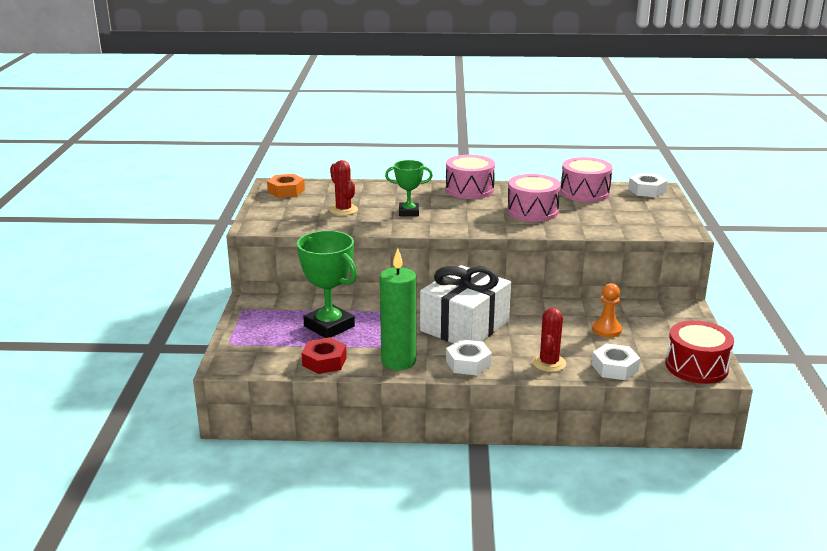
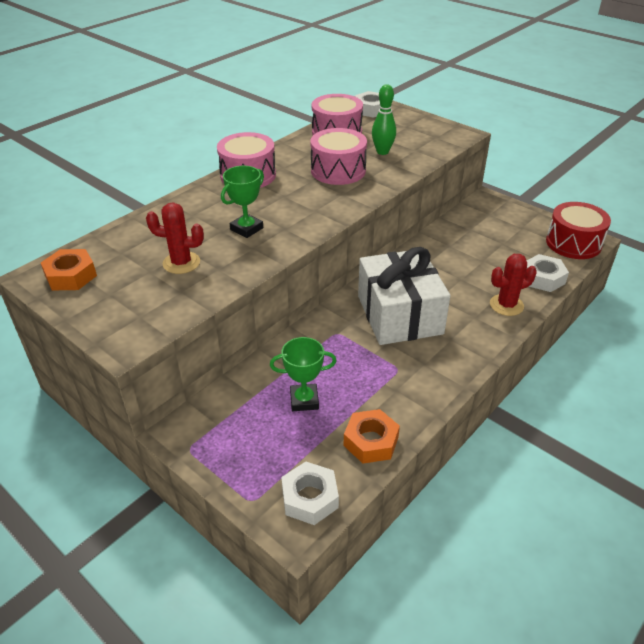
camera: 50 degrees left, 15 degrees up
green trophy [297,231,357,338] -> green trophy [270,337,337,411], size x0.59
red nut [302,337,347,374] -> orange nut [343,409,400,463]
green candle [380,248,416,370] -> none
white nut [446,339,492,375] -> white nut moved to [281,462,339,525]
red cactus [532,308,566,372] -> red cactus turned 75 degrees counterclockwise [490,254,537,316]
orange pawn [592,283,622,338] -> none
none -> green bowling pin [372,84,396,155]

